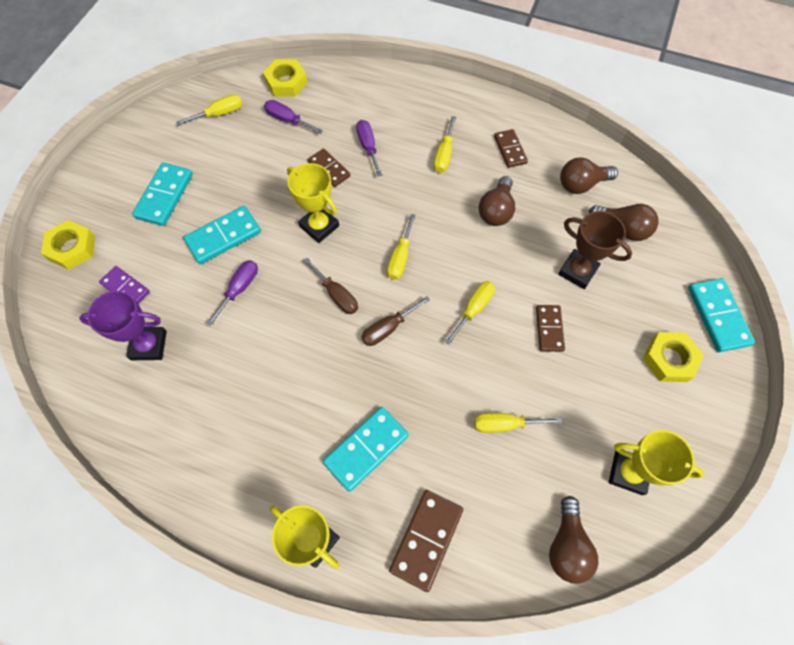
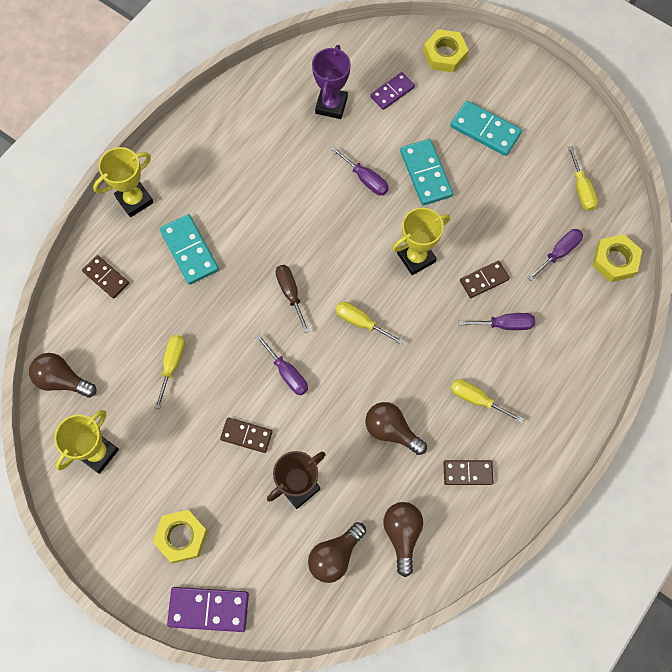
camera: 105 degrees right, 5 degrees up
brown screwdriver [303,258,358,314] -> none
brown domino [389,490,463,592] -> brown domino [82,255,129,298], size x0.66
yellow screwdriver [445,281,495,345] -> purple screwdriver [255,334,308,395]
turquoise domino [688,278,755,352] -> purple domino [167,587,249,632]

